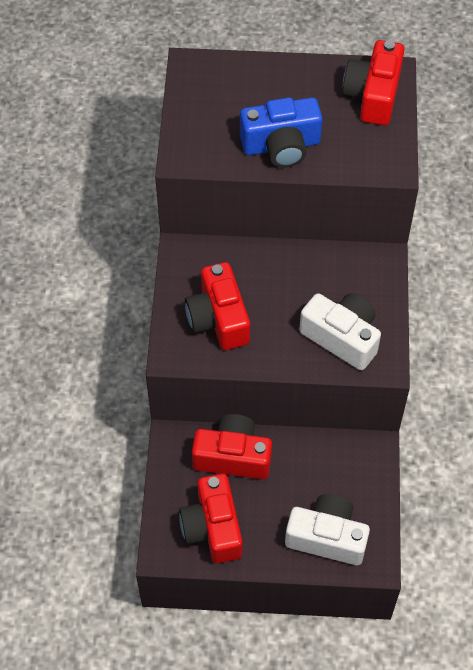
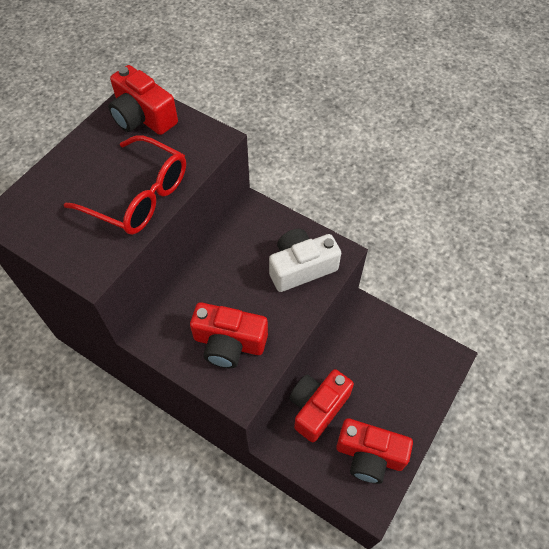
camera: 60 degrees left, 0 degrees up
blue camera [240,97,323,168] -> red glasses [64,135,186,235]
white camera [285,494,370,565] -> none

